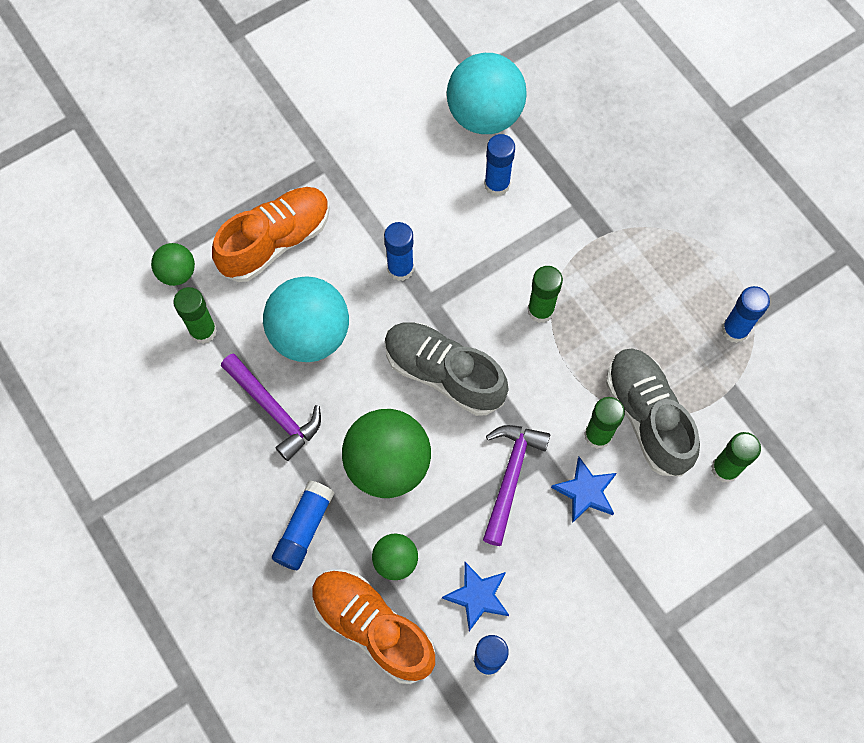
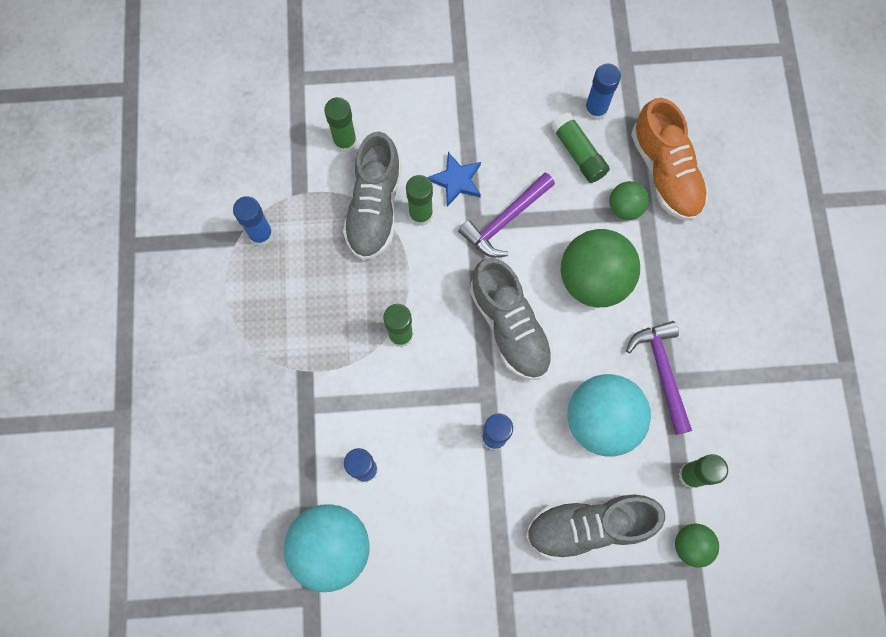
camera: 150 degrees left, 5 degrees up
orange shoe [212,187,330,282] -> grey shoe [526,494,665,561]
blue glue stick [272,480,334,570] -> none
blue star [442,562,509,631] -> green glue stick [551,113,610,183]

